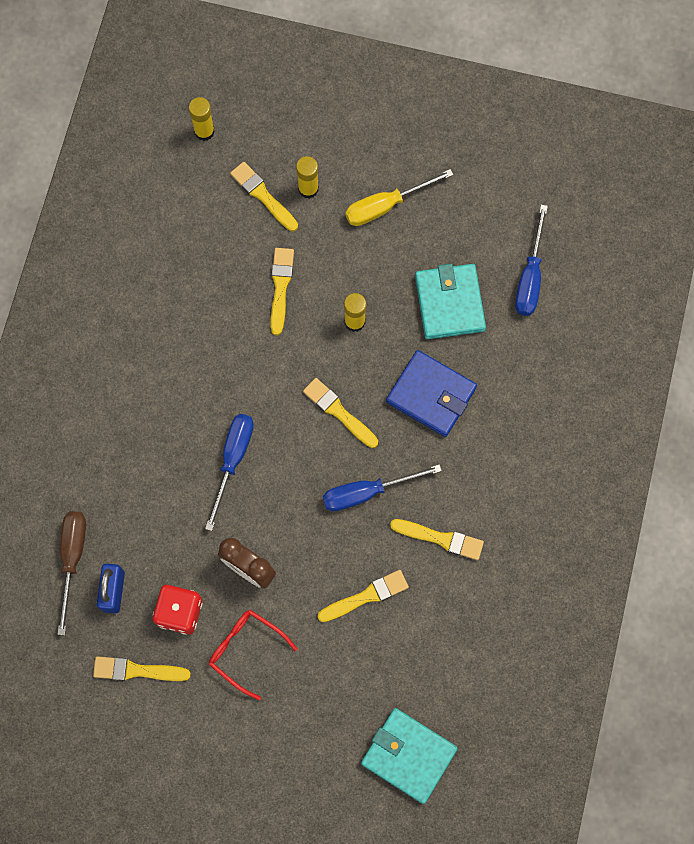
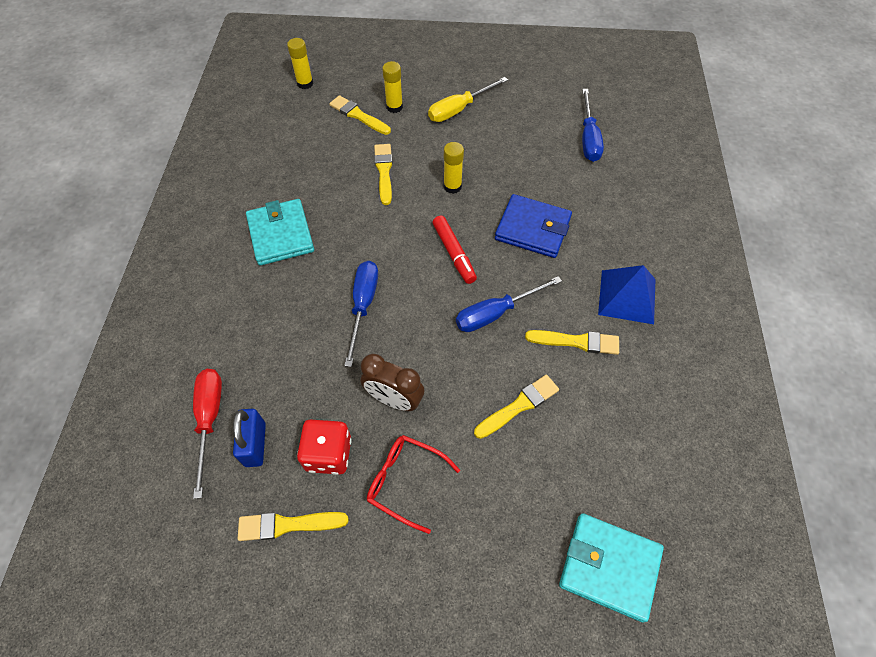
camera: 10 degrees left, 15 degrees down
brown screwdriver [57,511,86,635] -> red screwdriver [193,369,222,499]
yellow brush [303,378,378,448] -> red marker [433,216,477,284]
turquoise wallet [415,264,486,339] -> turquoise wallet moved to [246,199,314,266]
none -> blue pyramid [598,265,656,324]

